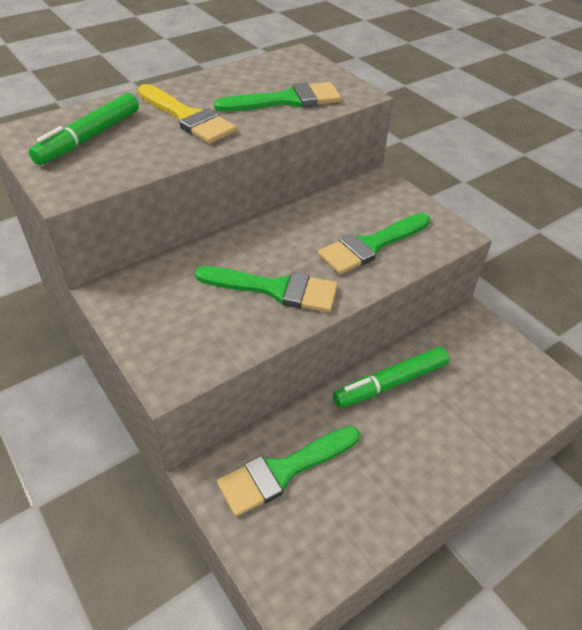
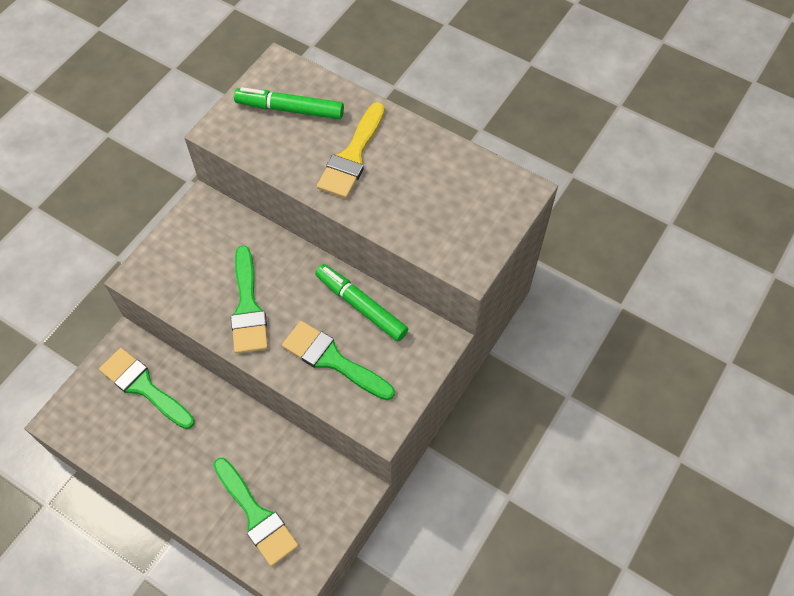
camera: 70 degrees right, 15 degrees up
green brush [214,82,341,112] -> green brush moved to [213,458,299,566]
green marker [333,347,449,408] -> green marker moved to [315,264,408,341]

